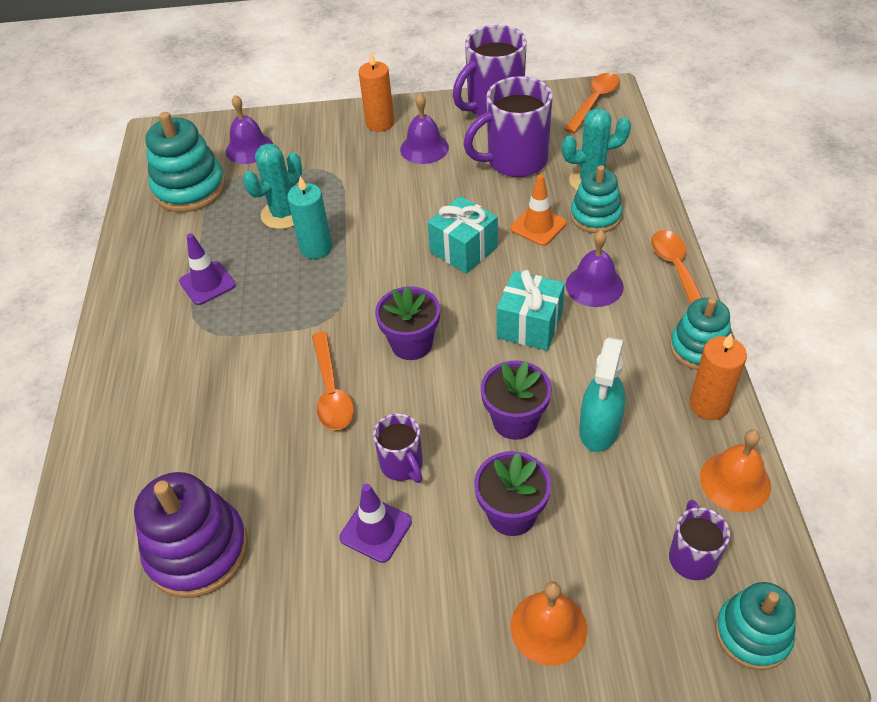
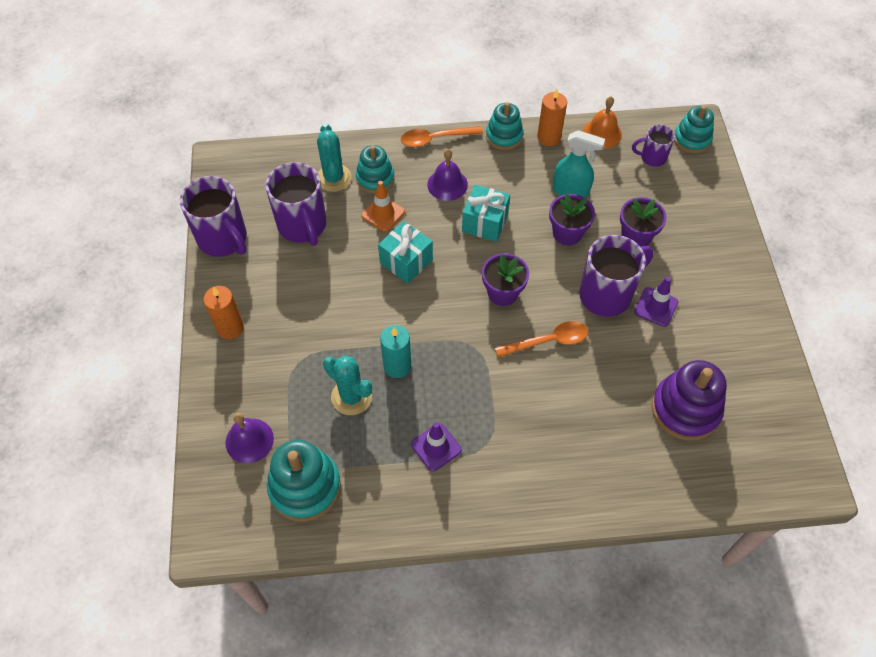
camera: 95 degrees left, 10 degrees up
purple mug [373,413,423,483] -> purple mug [579,235,654,317], size x1.83
purple bell [400,94,449,164] -> none
orange bell [511,581,587,666] -> none
orange spoon [564,73,620,133] -> none

